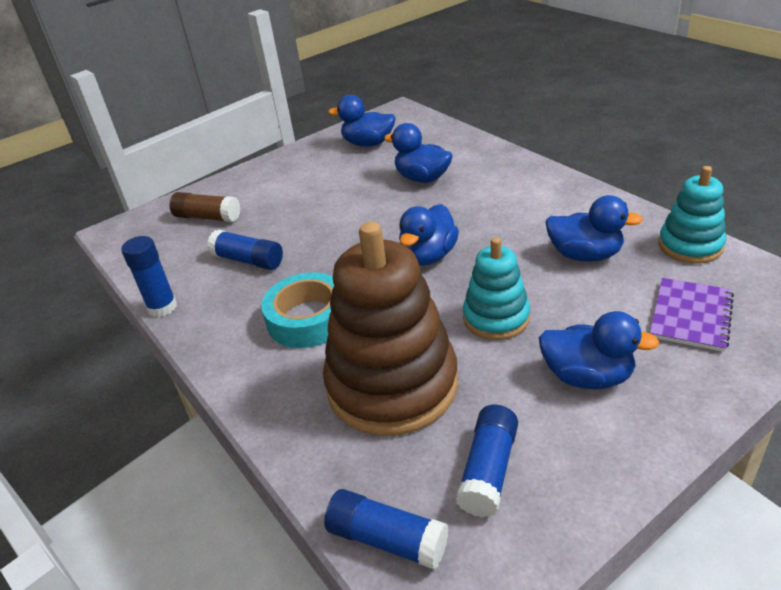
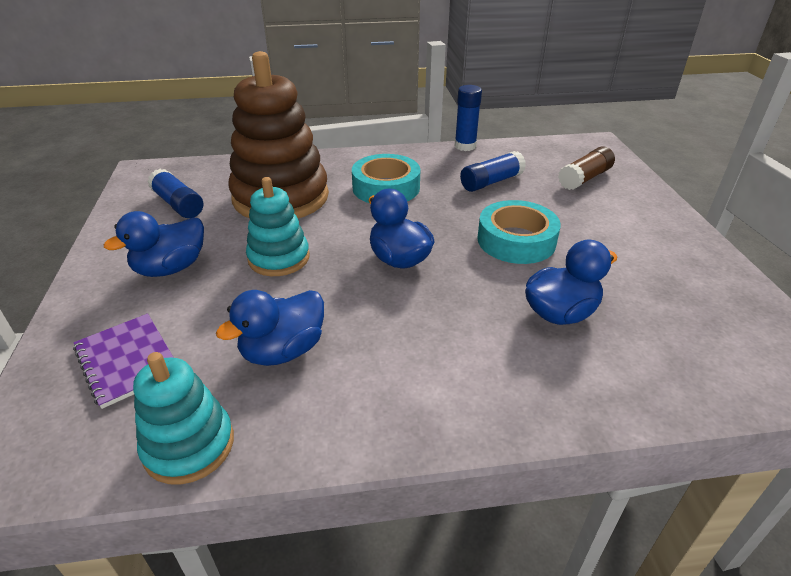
camera: 115 degrees right, 0 degrees up
blue glue stick [324,489,449,570] -> none
blue duck [328,95,395,147] -> none
none -> turquoise tape [477,200,561,264]

